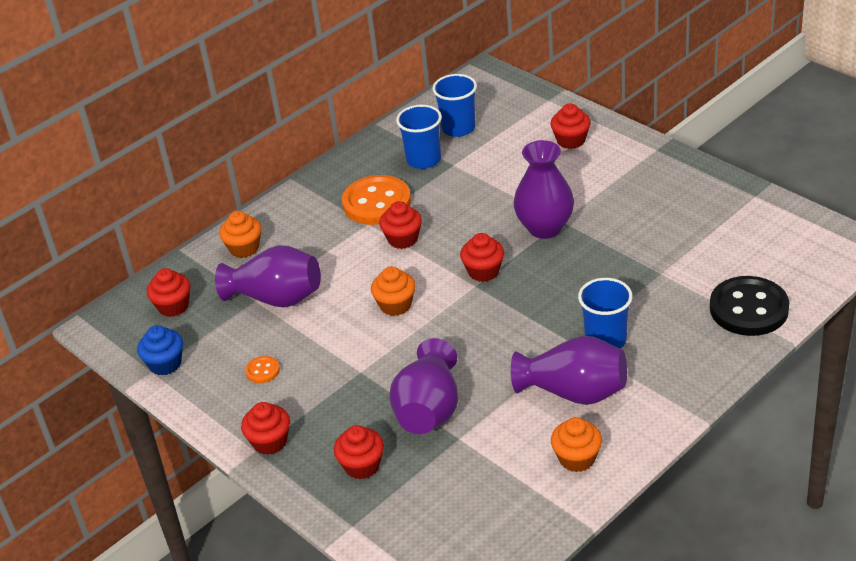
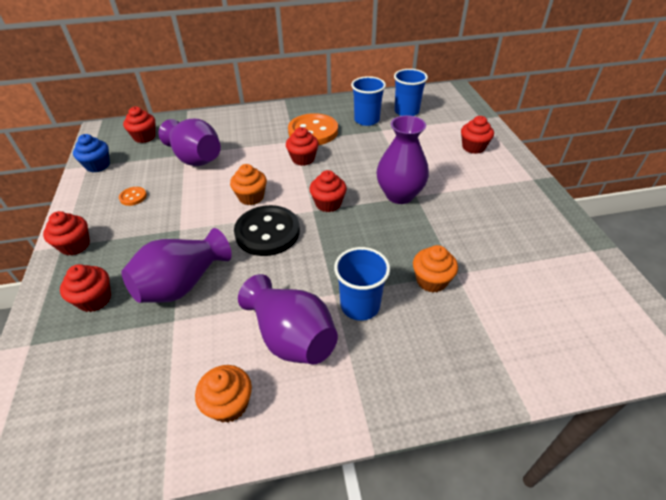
camera: 30 degrees right, 5 degrees up
orange cupcake [219,211,261,258] -> orange cupcake moved to [413,245,458,293]
black button [710,276,789,336] -> black button moved to [234,205,300,256]

